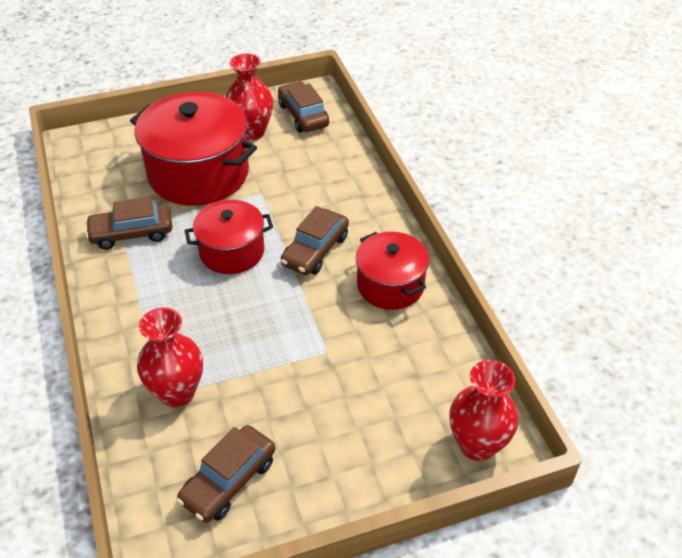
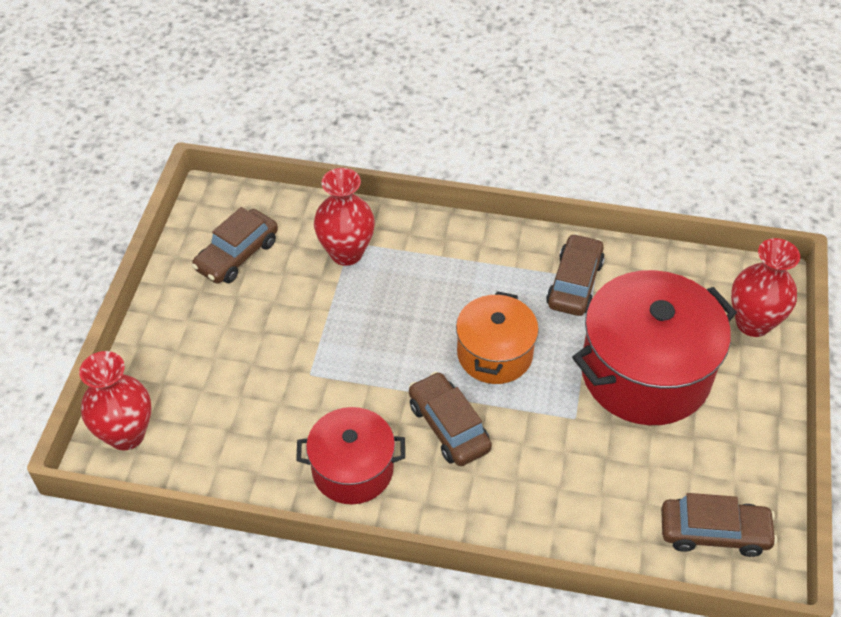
camera: 120 degrees right, 5 degrees up
brown car [176,425,275,523] -> brown car turned 120 degrees counterclockwise [192,207,278,283]
red pot [184,200,273,274] -> orange pot [456,291,539,384]
red vase [226,53,273,140] -> red vase moved to [731,238,800,337]

